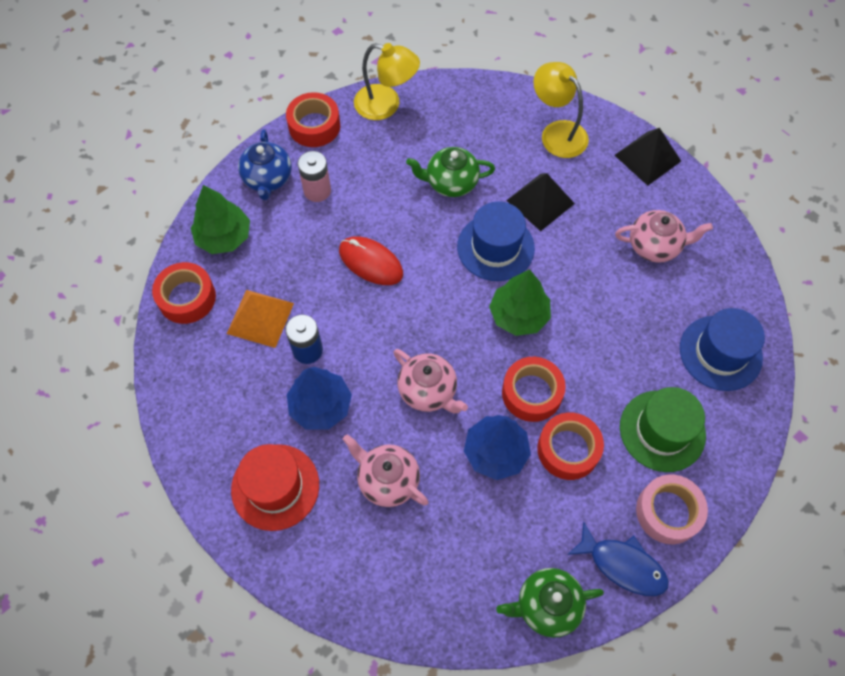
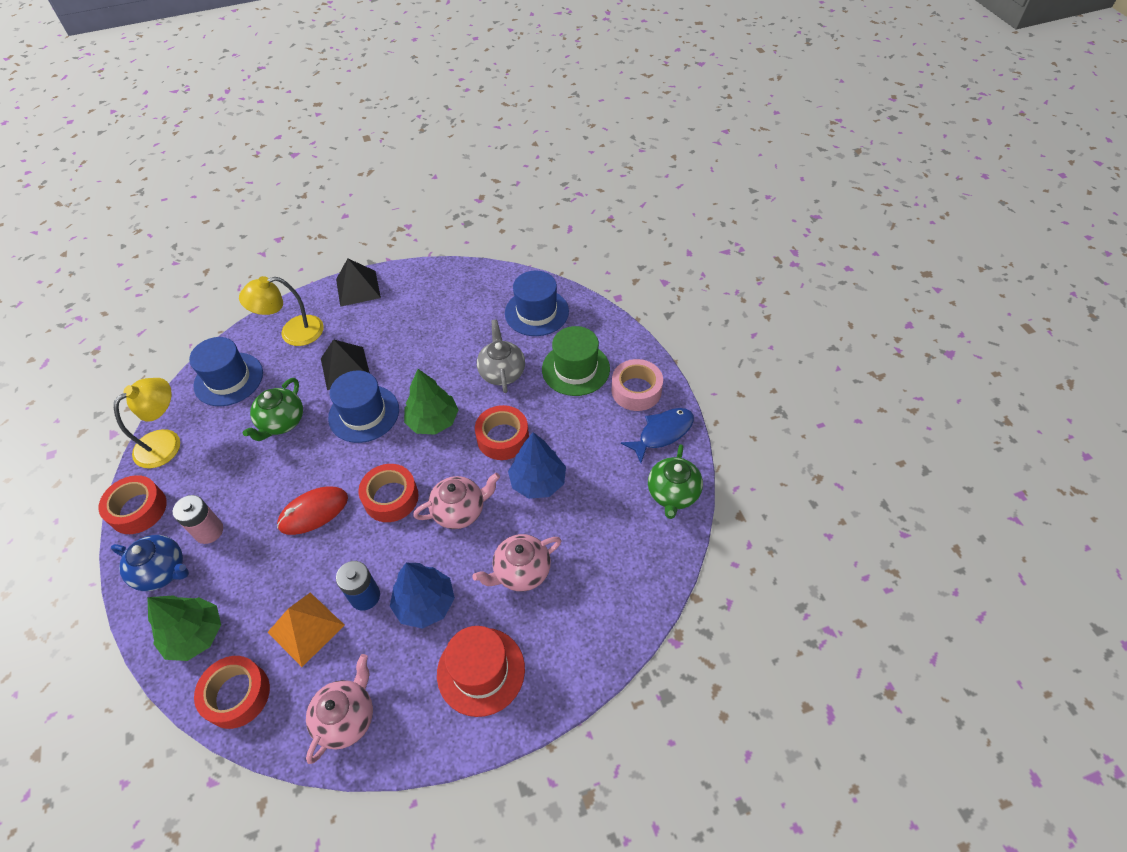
camera: 65 degrees left, 10 degrees down
red tape [537,413,604,480] -> red tape moved to [358,464,419,522]
pink teapot [615,210,713,263] -> pink teapot moved to [306,654,373,764]
none -> blue hat [189,337,263,406]
none -> grey teapot [477,320,525,393]

